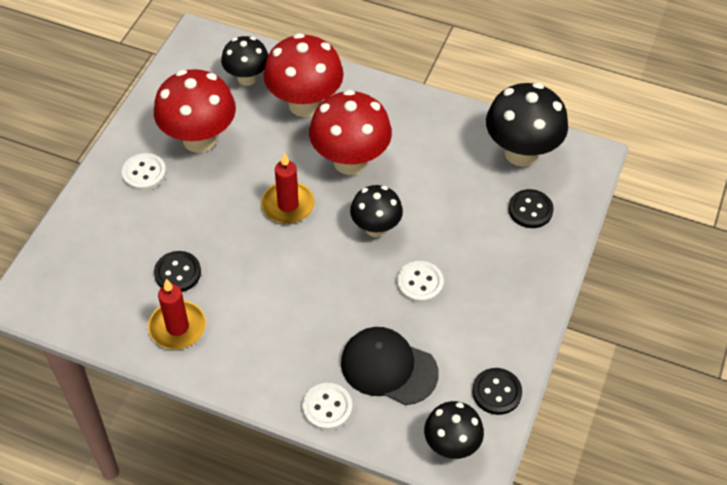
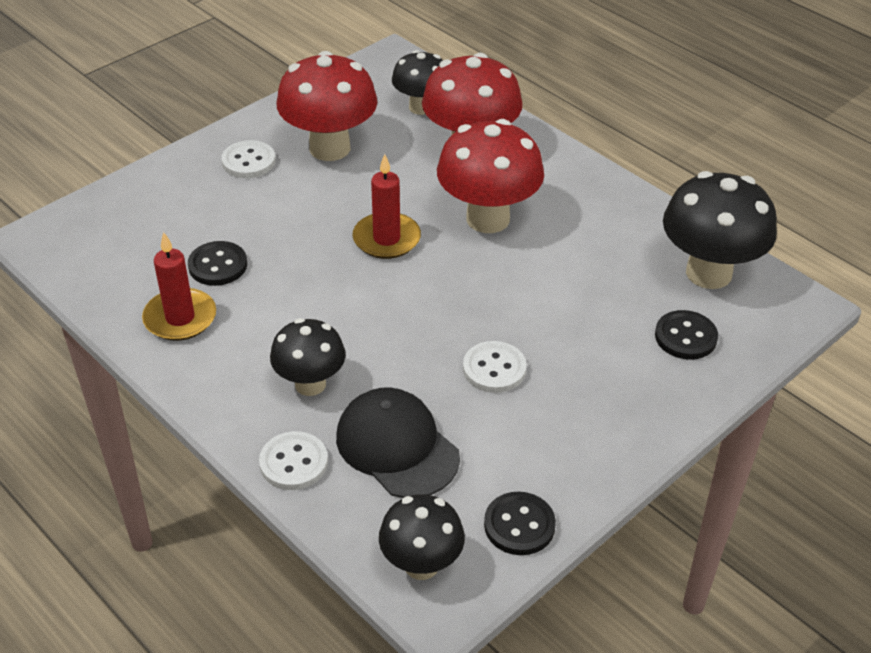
camera: 25 degrees right, 10 degrees down
black mushroom [350,185,403,237] -> black mushroom moved to [270,318,346,396]

